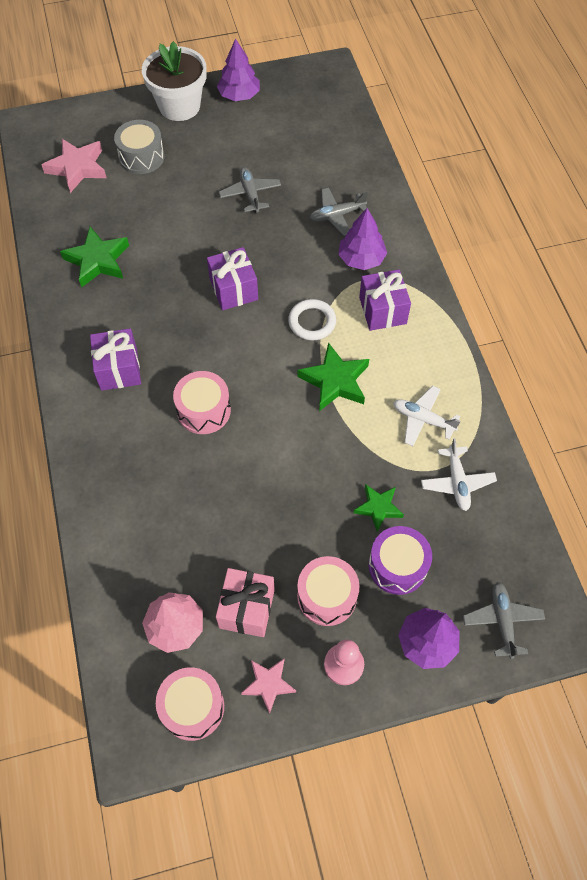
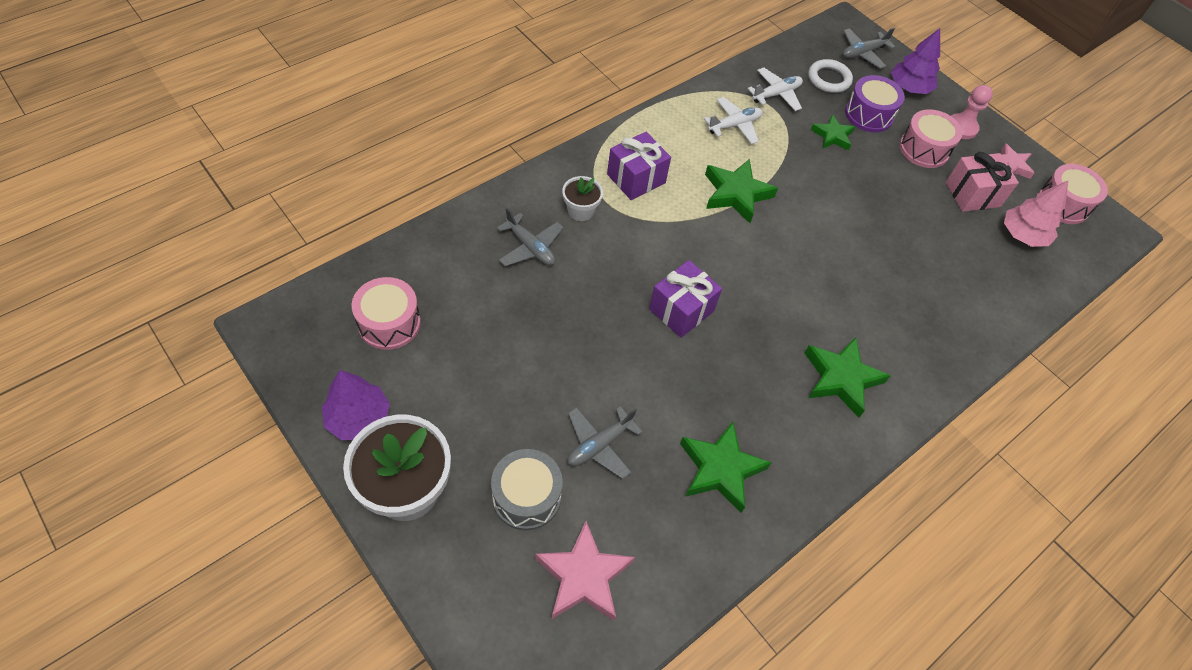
camera: 120 degrees left, 5 degrees down
purple gift [90,328,141,391] -> green star [805,337,891,417]
pink drum [173,371,231,434] -> pink drum moved to [352,277,421,350]
grey plane [219,167,281,213] -> grey plane moved to [568,406,642,479]
white ring [288,299,336,340] -> white ring moved to [808,59,853,93]
purple tree [338,208,387,270] -> white flower pot [562,176,603,221]
white plane [393,386,461,446] -> white plane turned 120 degrees counterclockwise [704,97,763,144]

